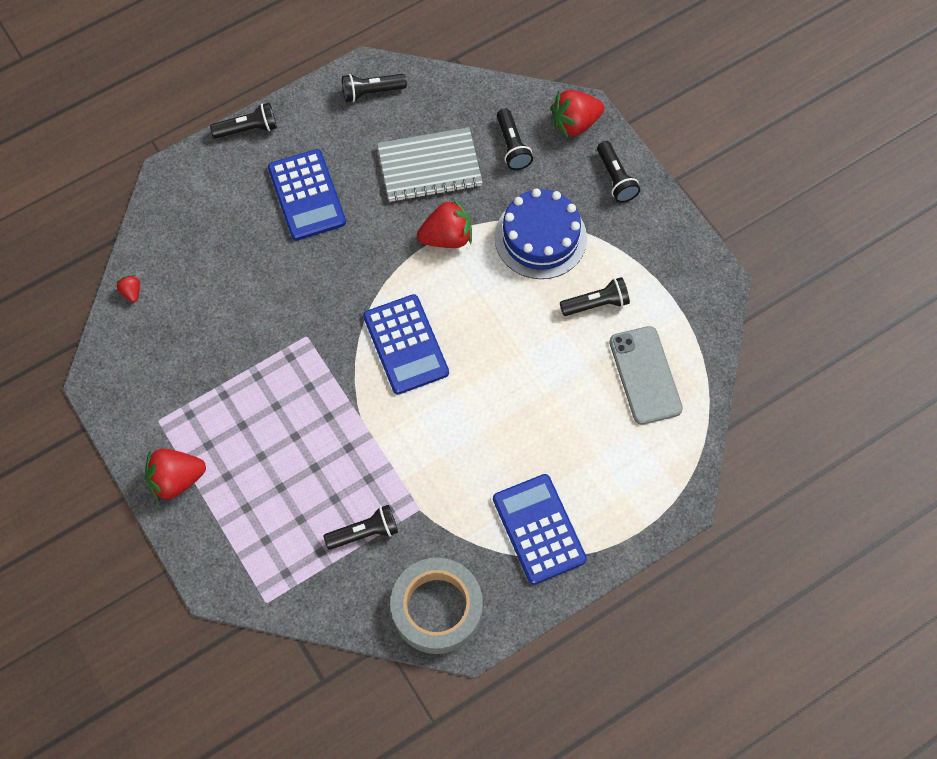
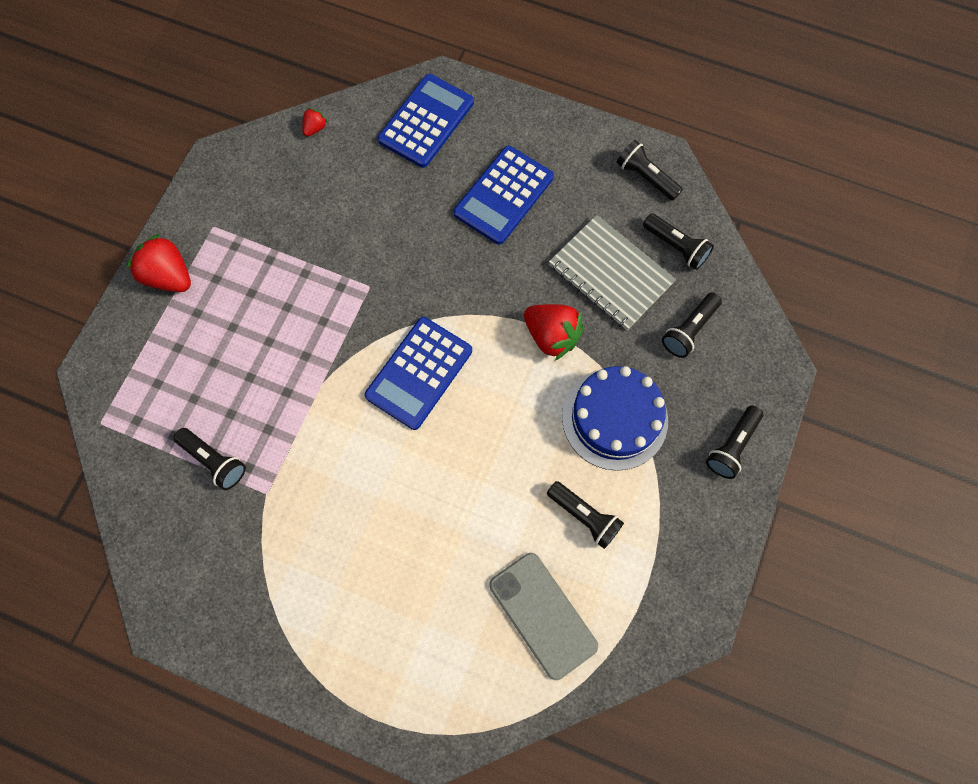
camera: 55 degrees right, 5 degrees up
black flashlight [210,103,277,139] -> black flashlight moved to [643,213,714,270]
grey tape [390,558,483,654] -> none
blue calculator [493,474,587,585] -> blue calculator moved to [378,74,474,168]
red strawberry [551,90,604,138] -> none
grey phone [609,326,683,425] -> grey phone turned 75 degrees counterclockwise [489,553,598,680]

